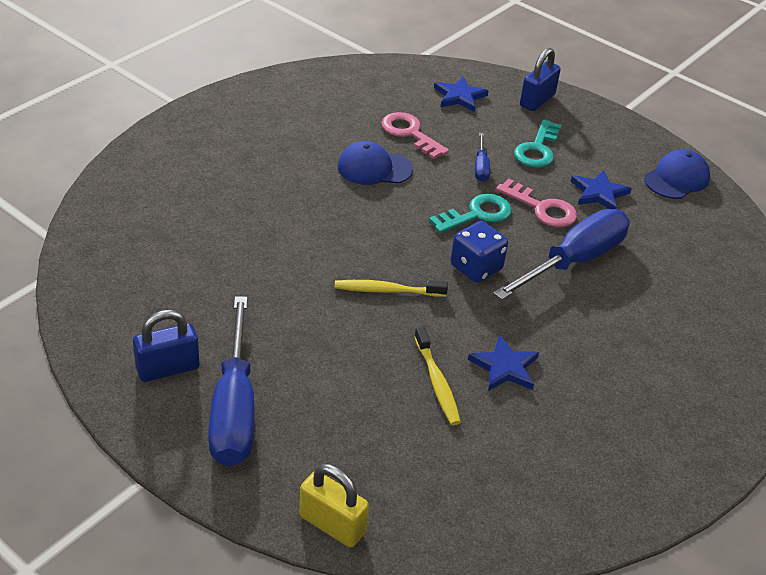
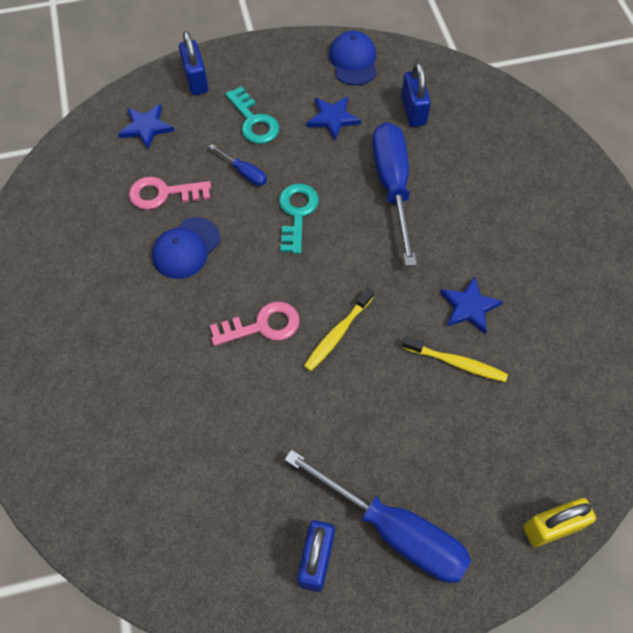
camera: 50 degrees left, 20 degrees up
blue dice [450,221,508,283] -> none
pink key [496,178,577,227] -> pink key moved to [210,302,300,346]
none -> blue padlock [401,62,431,127]

